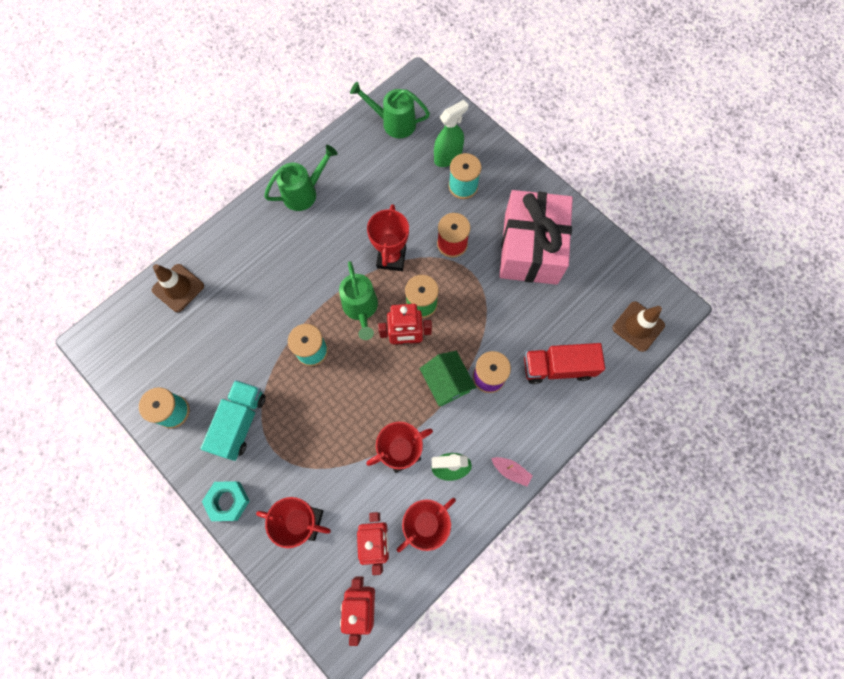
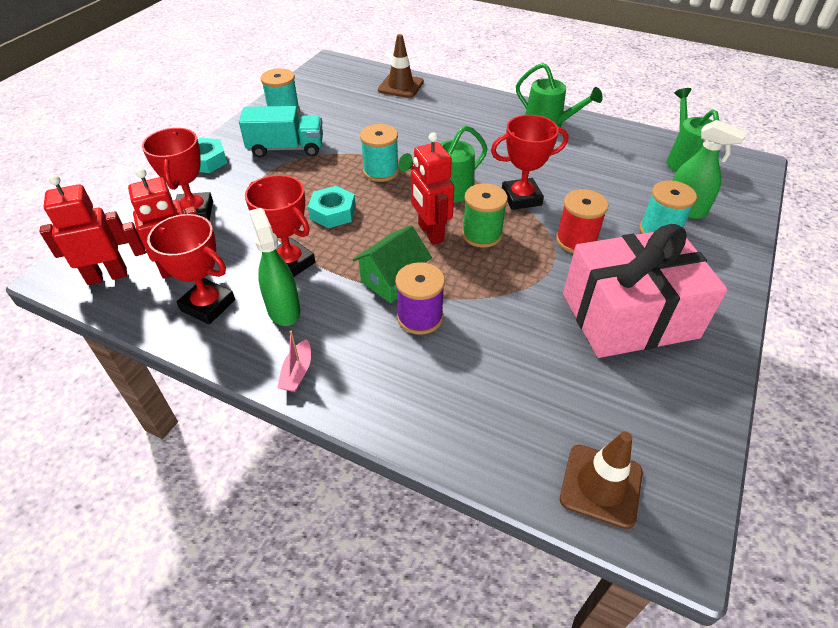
camera: 70 degrees right, 25 degrees down
red truck [524,343,605,384] -> none
none -> turquoise nut [308,186,356,228]

